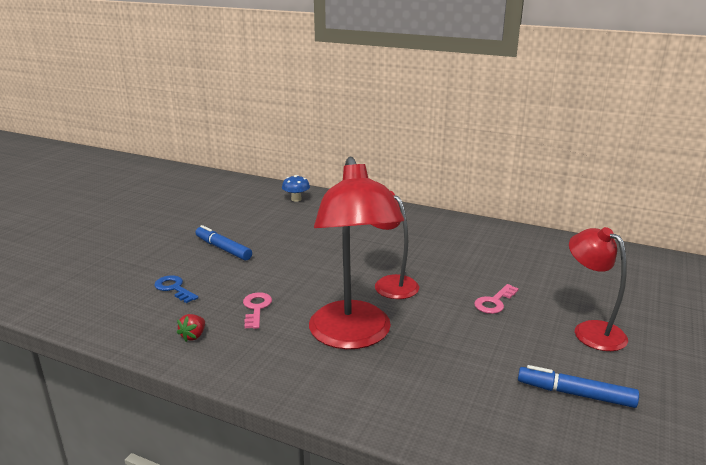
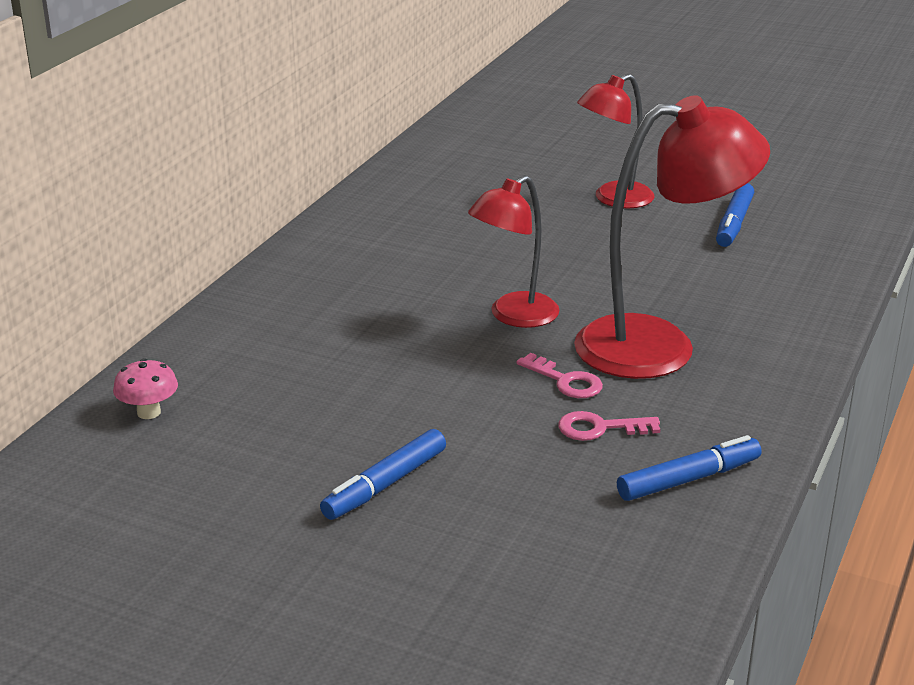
camera: 90 degrees left, 5 degrees up
blue key [154,275,199,303] -> none
red strawberry [177,314,205,342] -> blue marker [617,435,761,501]
blue mushroom [282,175,310,202] -> pink mushroom [113,358,178,419]
pink key [474,284,519,314] -> pink key moved to [516,353,603,398]

